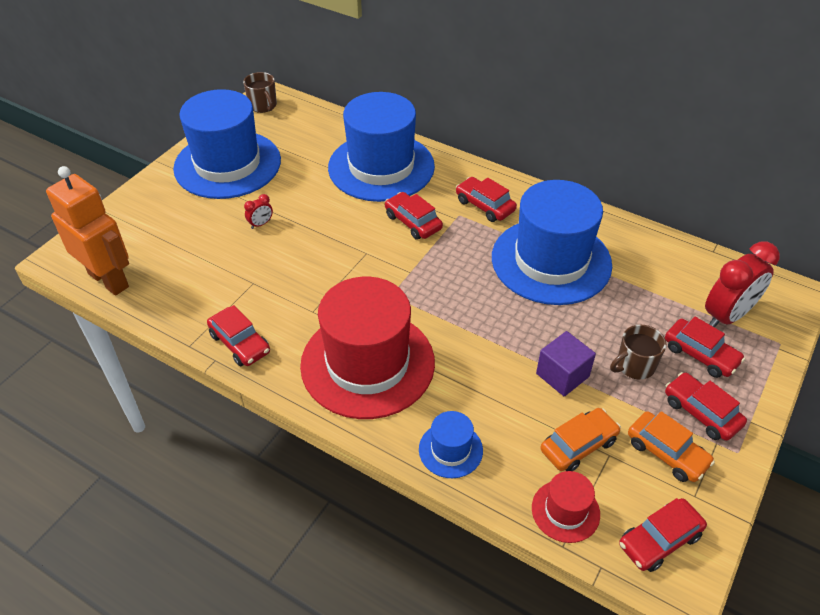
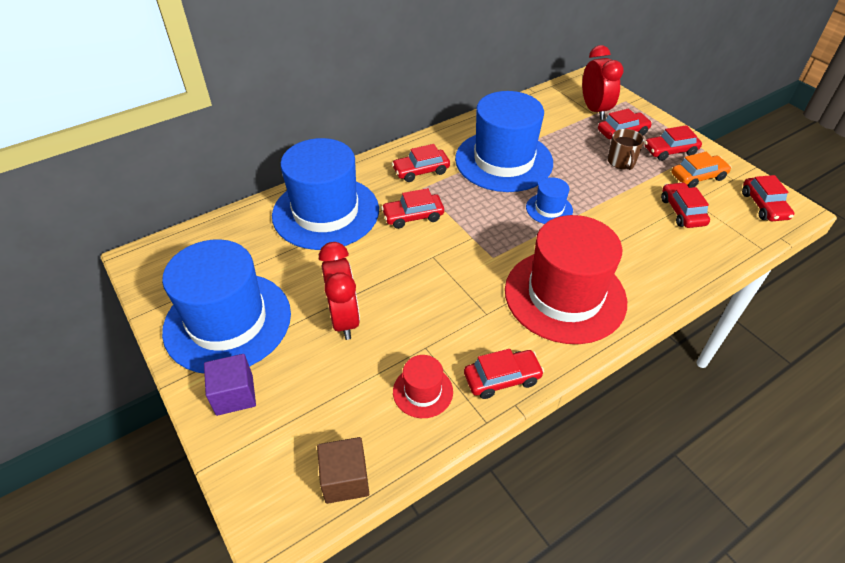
camera: 65 degrees left, 0 degrees up
orange robot [46,166,129,296] -> brown cube [317,437,369,504]
brown mug [243,72,277,113] -> none
red clock [244,194,273,229] -> red clock [319,242,360,340], size x2.31
blue hat [419,411,483,478] -> blue hat moved to [526,177,573,224]
red hat [532,471,600,543] -> red hat moved to [393,355,453,418]
purple cube [536,331,596,396] -> purple cube moved to [204,354,256,416]
orange car [540,408,621,471] -> red car [661,182,710,228]

